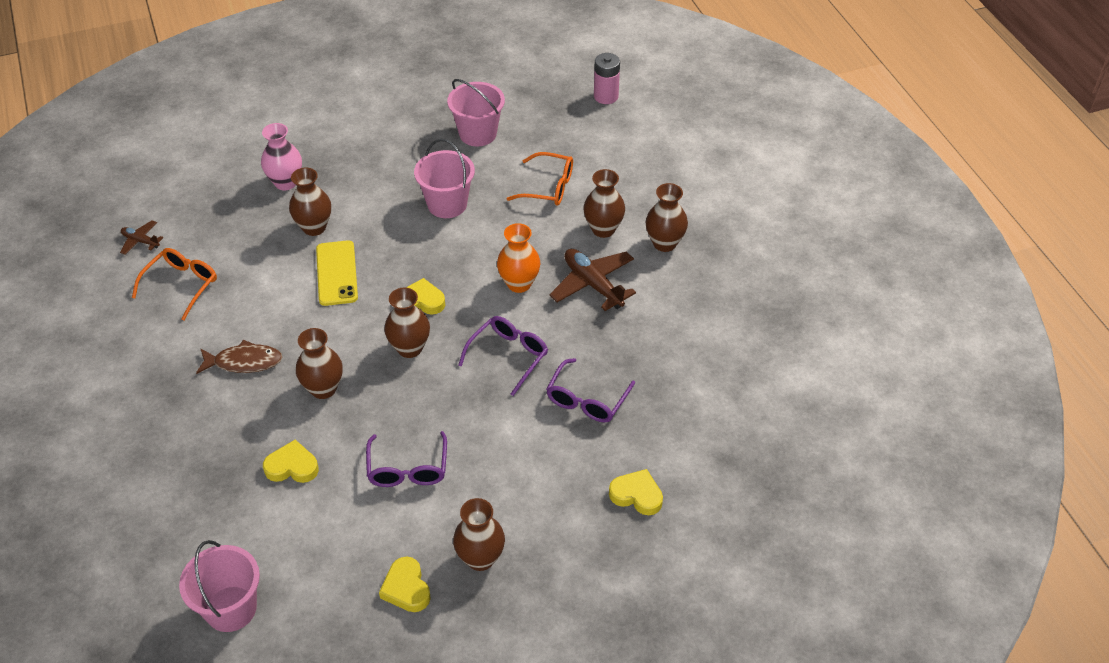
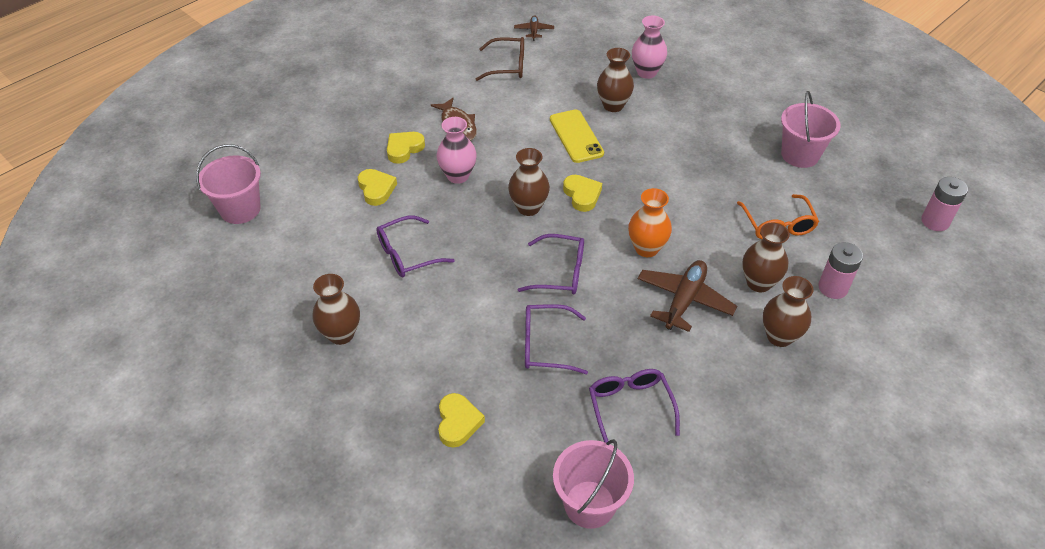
camera: 65 degrees right, 0 degrees up
orange glasses [132,248,217,320] -> brown glasses [475,37,524,81]
brown vase [296,328,343,399] -> pink vase [437,117,477,184]
yellow phone [316,240,358,306] -> yellow phone turned 75 degrees counterclockwise [550,109,604,163]
yellow heart [379,557,431,612] -> yellow heart moved to [387,132,425,164]
pink bucket [414,139,475,218] -> pink bucket moved to [553,439,634,529]
none -> purple glasses [589,369,680,443]
none -> pink battery [818,242,863,299]

